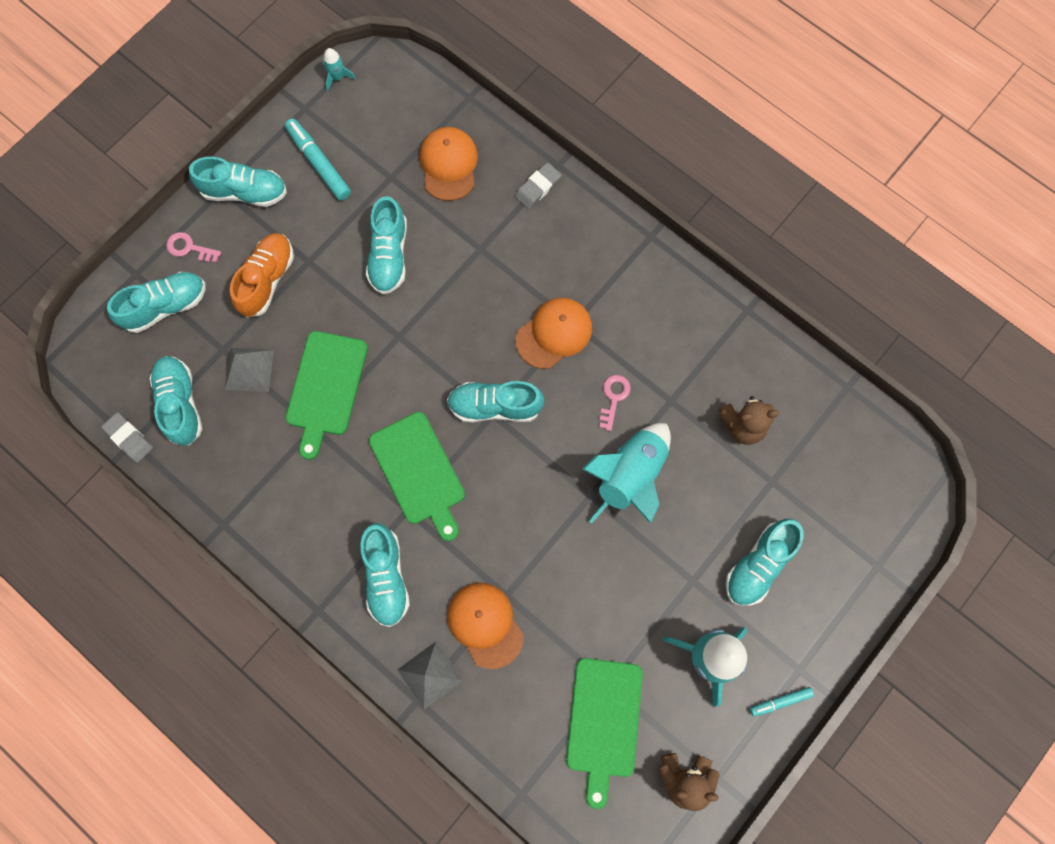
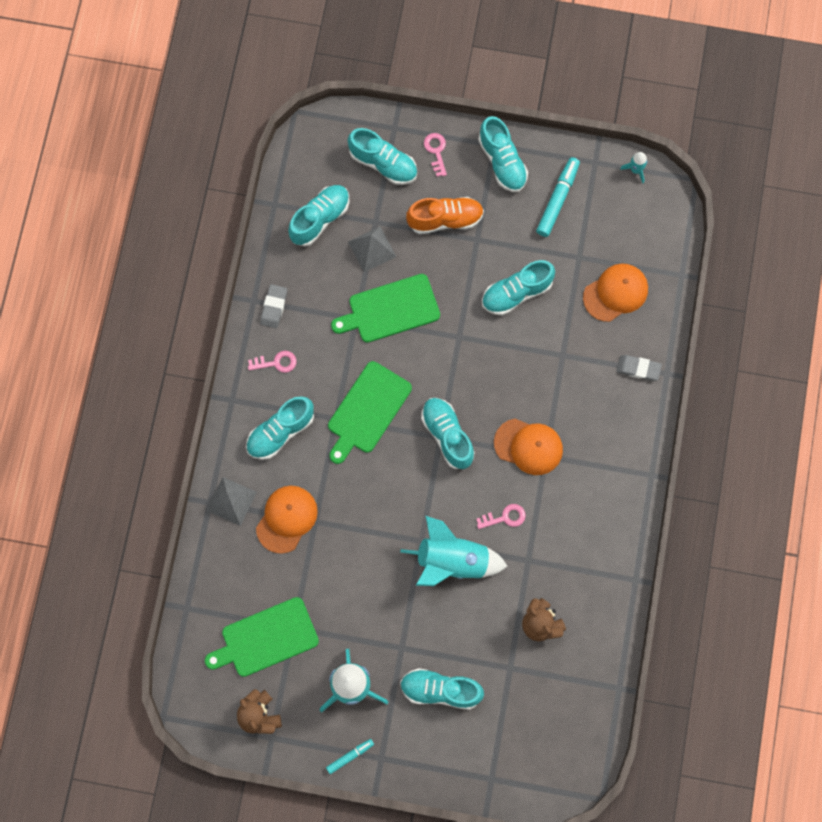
camera: 60 degrees right, 0 degrees up
grey eraser [101,412,153,463] -> grey eraser moved to [260,284,287,328]
turquoise marker [750,687,814,717] -> turquoise marker turned 105 degrees clockwise [326,739,374,774]
none -> pink key [248,351,297,373]

